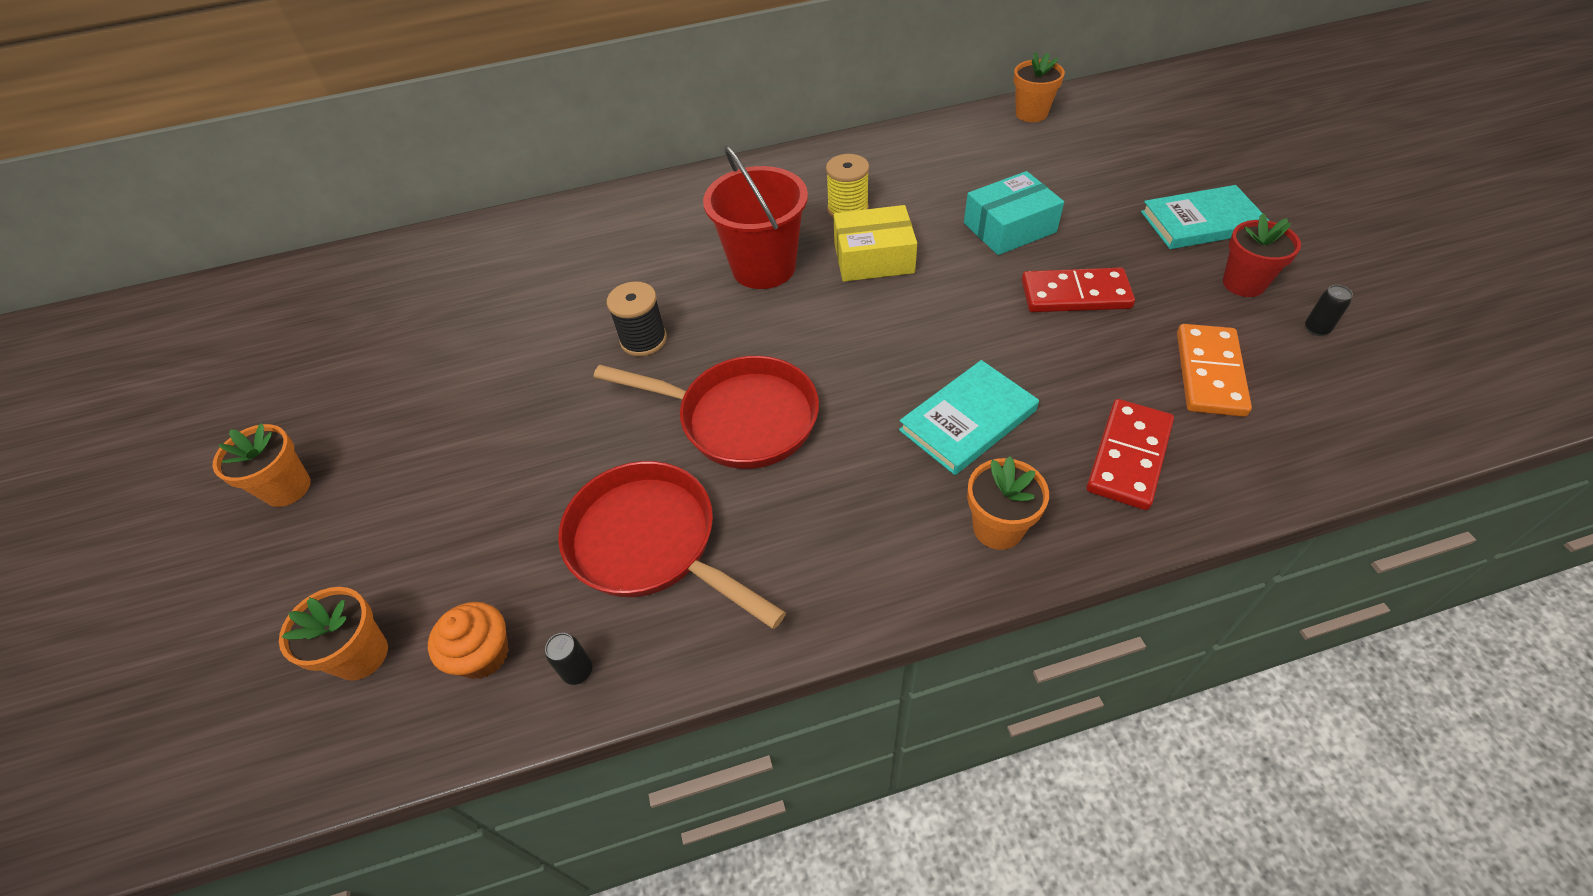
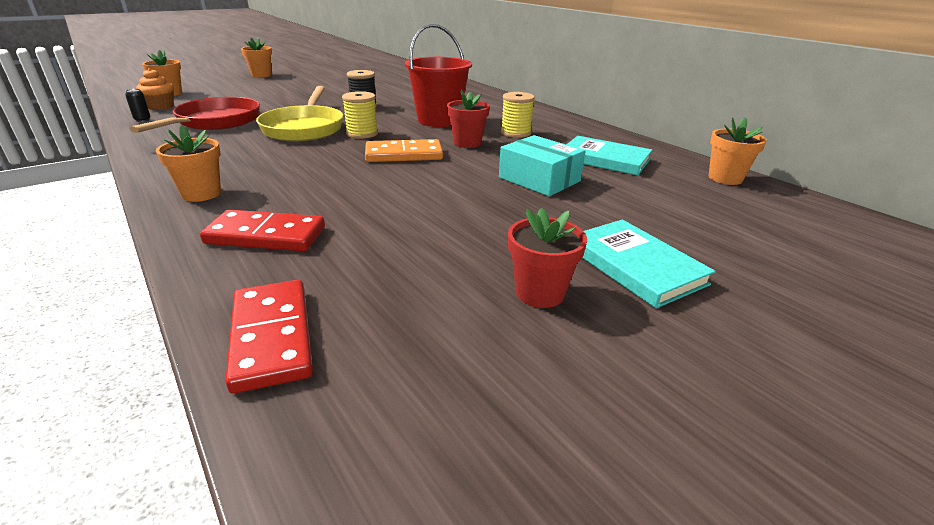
camera: 65 degrees right, 20 degrees down
red pan [594,356,819,469] -> yellow pan [256,86,343,141]
yellow box [834,205,917,282] -> red flower pot [447,89,490,148]
turquoise book [899,360,1039,475] -> turquoise book moved to [566,136,652,176]
red domino [1022,268,1135,312] -> red domino moved to [225,280,313,394]
orange domino [1177,324,1252,417] -> orange domino moved to [365,139,443,162]
black can [1305,285,1353,336] -> none
none -> yellow spool [342,91,378,139]

